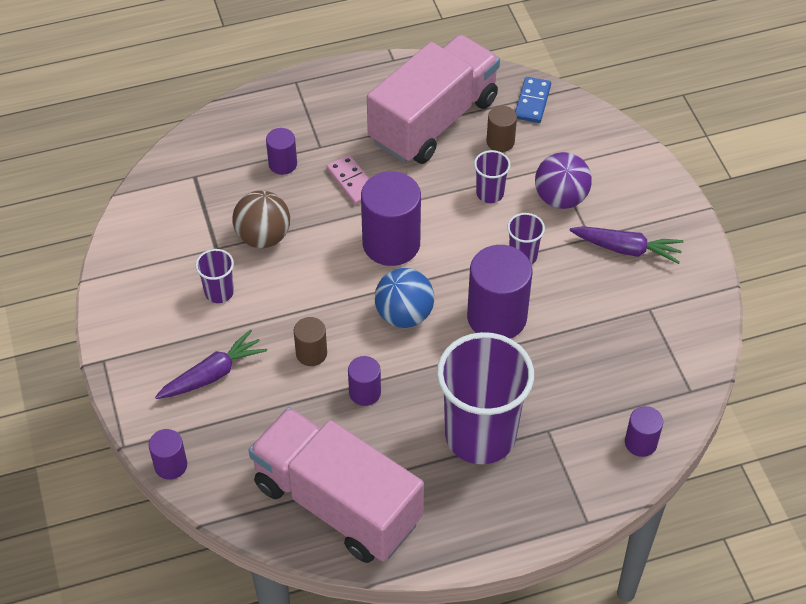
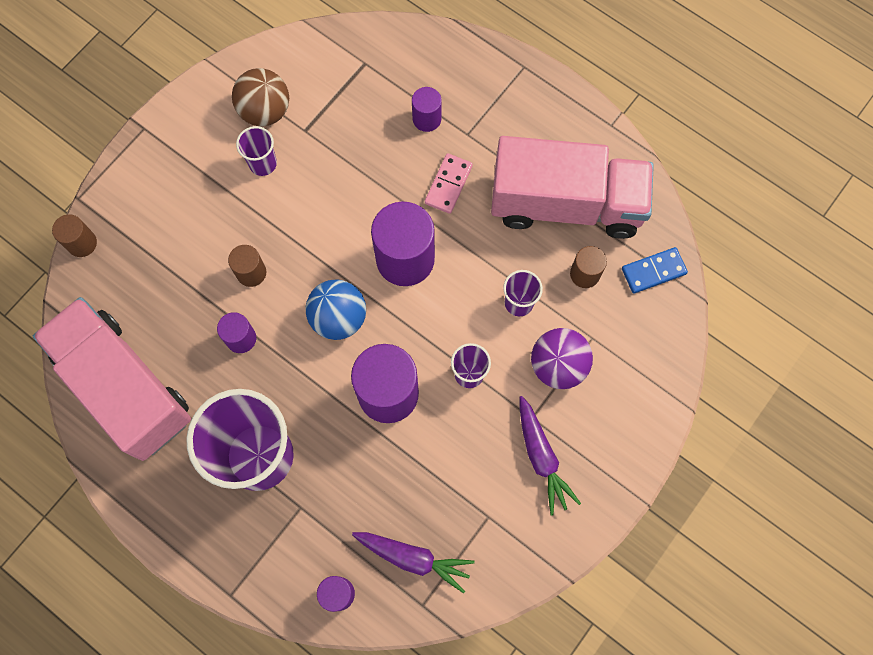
camera: 55 degrees right, 20 degrees up
purple cylinder [149,429,187,480] -> brown cylinder [52,215,97,257]
purple carrot [155,329,267,399] -> purple carrot moved to [352,532,474,594]
brown ball [233,190,290,248] -> brown ball moved to [232,68,289,126]
pink truck [248,407,424,563] -> pink truck turned 45 degrees counterclockwise [33,297,191,461]

